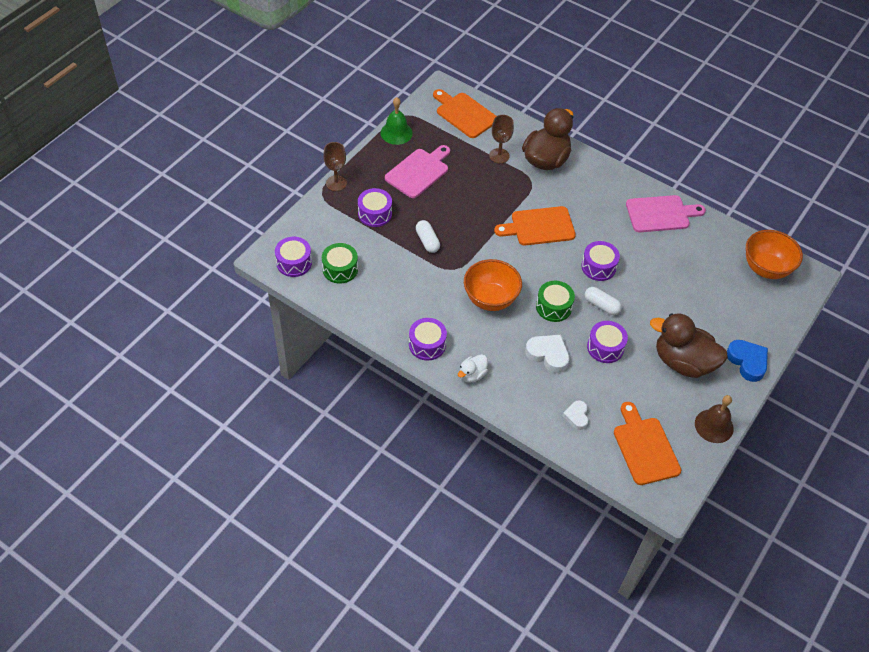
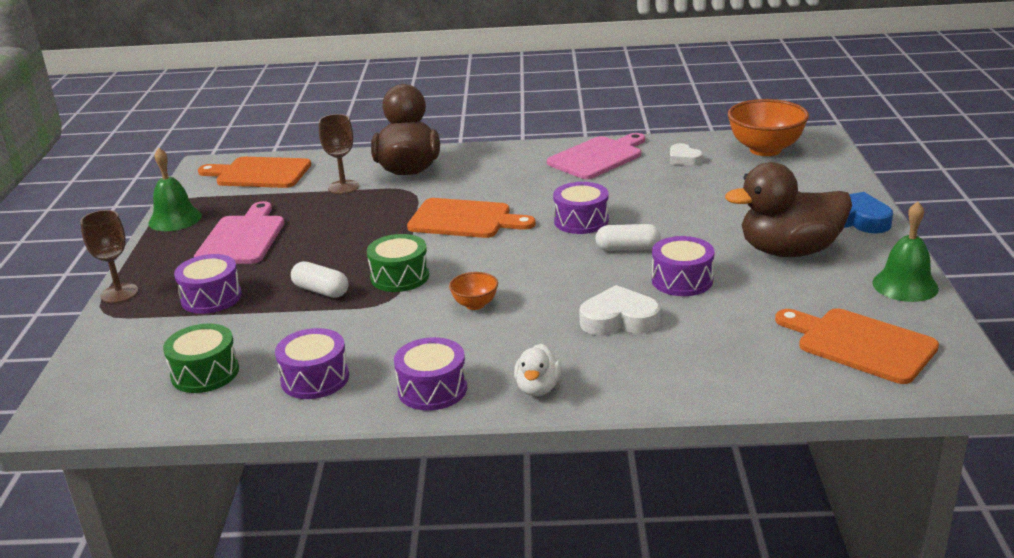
camera: 30 degrees left, 25 degrees down
purple drum [275,237,312,277] -> purple drum moved to [275,328,349,399]
orange bowl [464,259,522,311] -> orange bowl [449,272,498,310], size x0.49
orange cutting board [494,206,576,246] -> orange cutting board turned 120 degrees counterclockwise [407,198,536,238]
green drum [536,281,575,322] -> green drum moved to [367,234,429,292]
white heart [563,400,588,430] -> white heart moved to [670,143,703,166]
brown bell [695,395,734,443] -> green bell [872,202,939,302]

